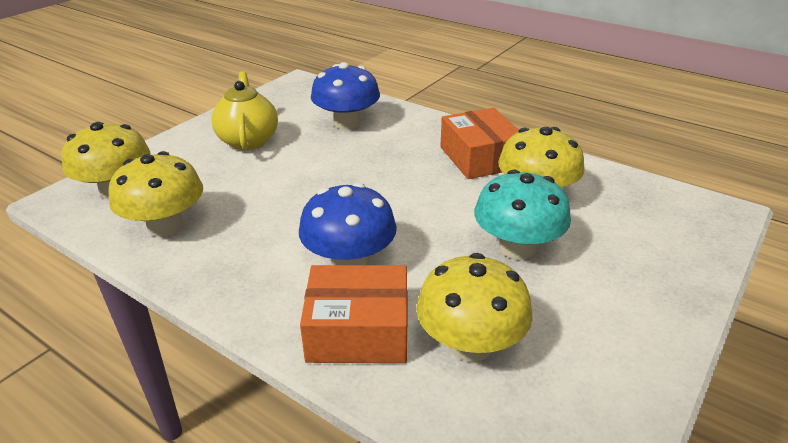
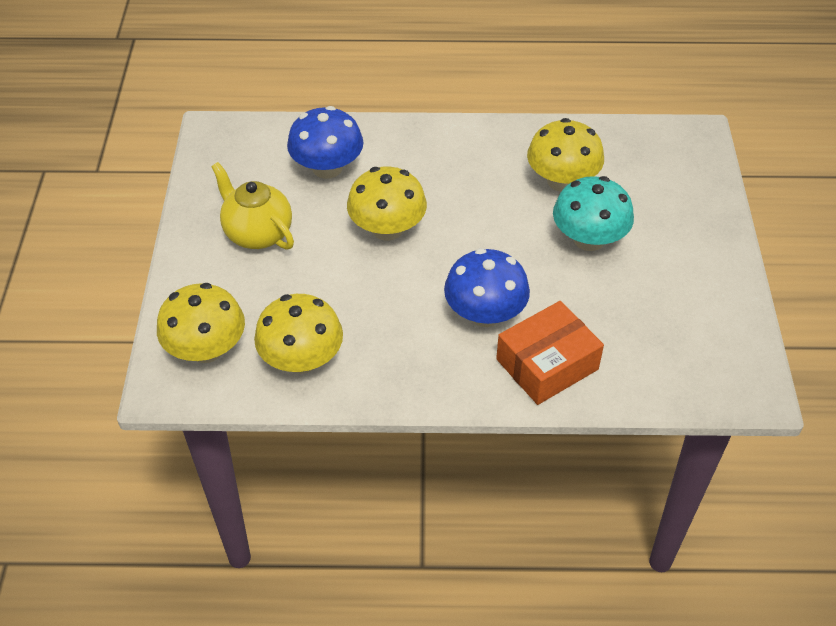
camera: 35 degrees left, 15 degrees up
yellow mushroom [416,253,533,362] -> yellow mushroom moved to [347,167,427,241]
orange box [440,108,519,179] -> none

